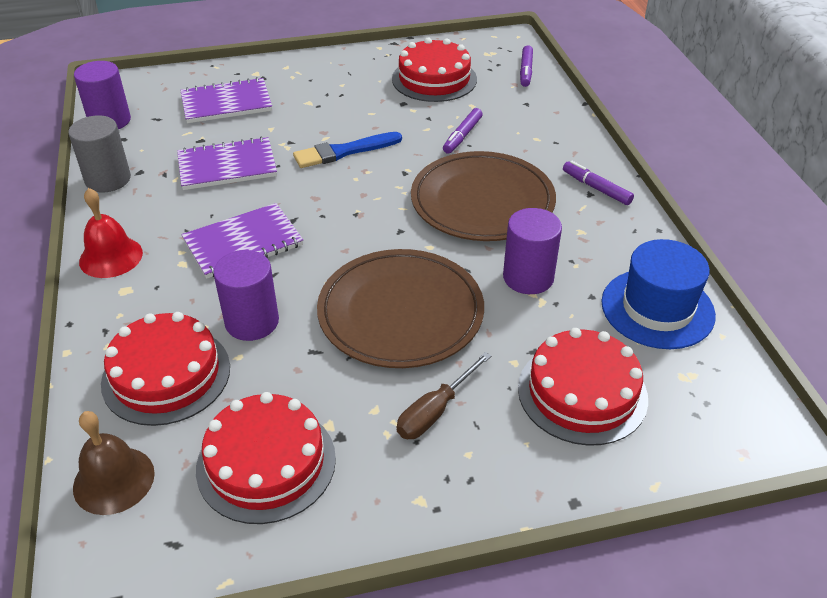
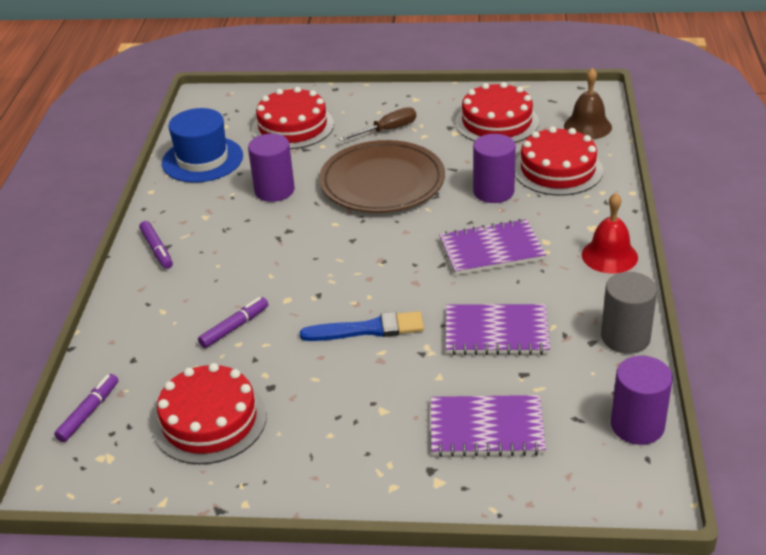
camera: 160 degrees left, 5 degrees down
brown plate [411,151,556,241] -> none

